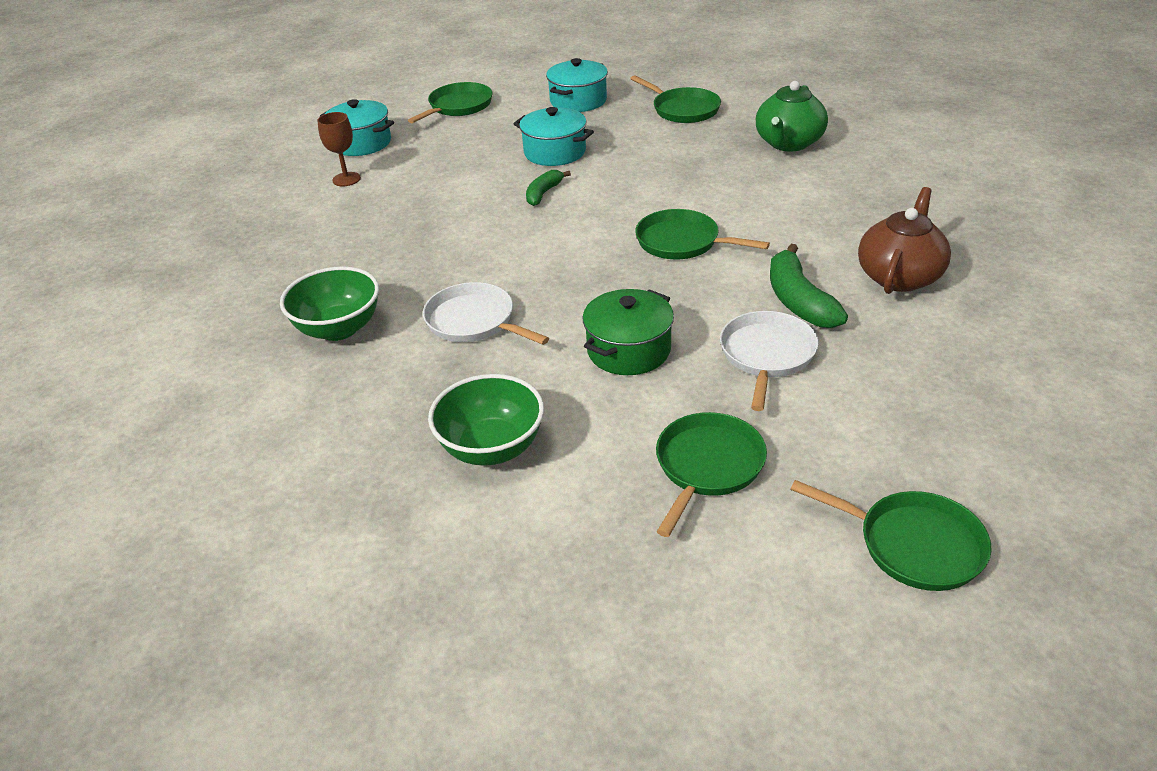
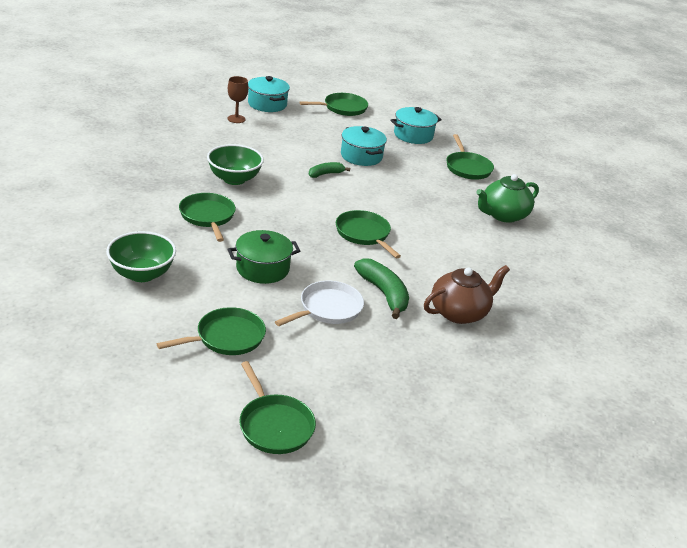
camera: 25 degrees right, 5 degrees down
green bowl [280,267,379,341] -> green bowl moved to [207,144,264,185]
white pan [423,282,549,345] -> green pan [179,193,236,242]
green banana [770,244,848,328] -> green banana turned 135 degrees clockwise [354,258,409,319]

